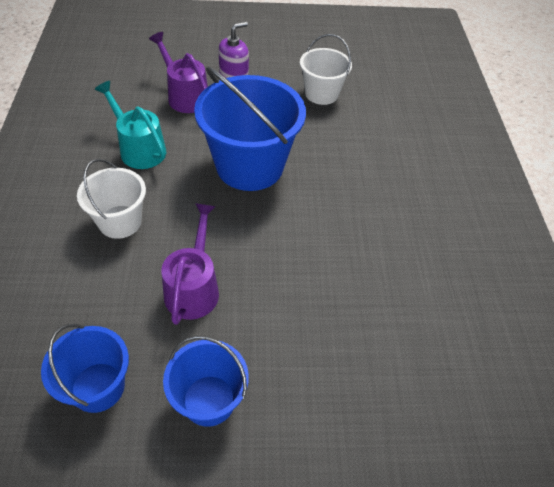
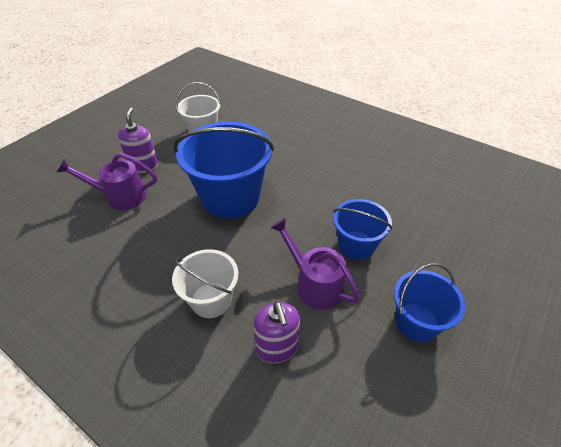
camera: 50 degrees left, 5 degrees down
blue bucket [41,324,129,413] -> blue bucket moved to [333,199,392,260]
turquoise watering can [95,81,166,169] -> none
none -> purple soap dispenser [253,302,300,364]

